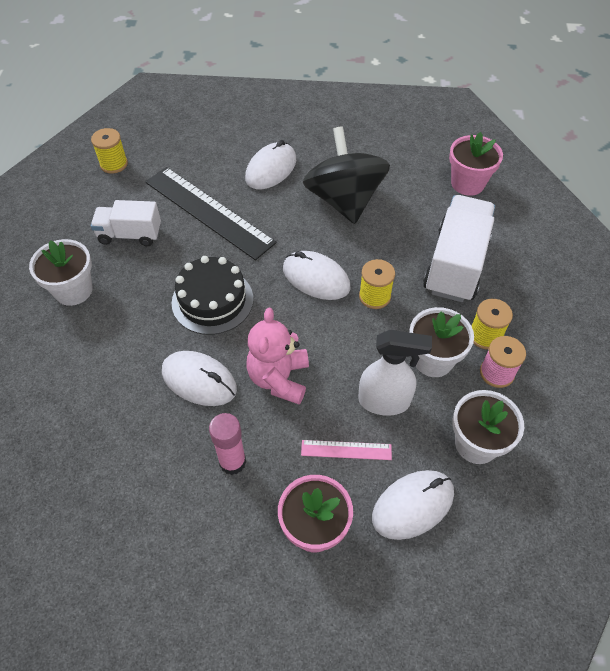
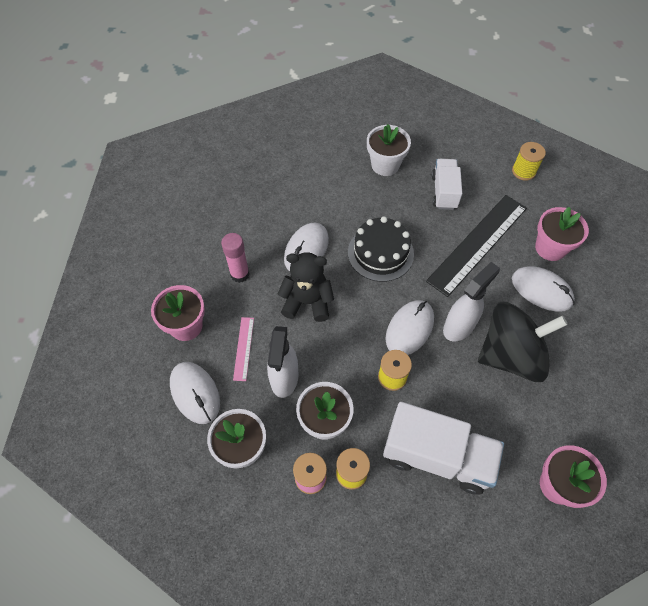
camera: 90 degrees right, 5 degrees up
pink teddy bear [246,308,309,404] -> black teddy bear [278,252,334,322]
none -> white spray bottle [443,262,500,341]
none -> pink flower pot [535,207,589,261]

